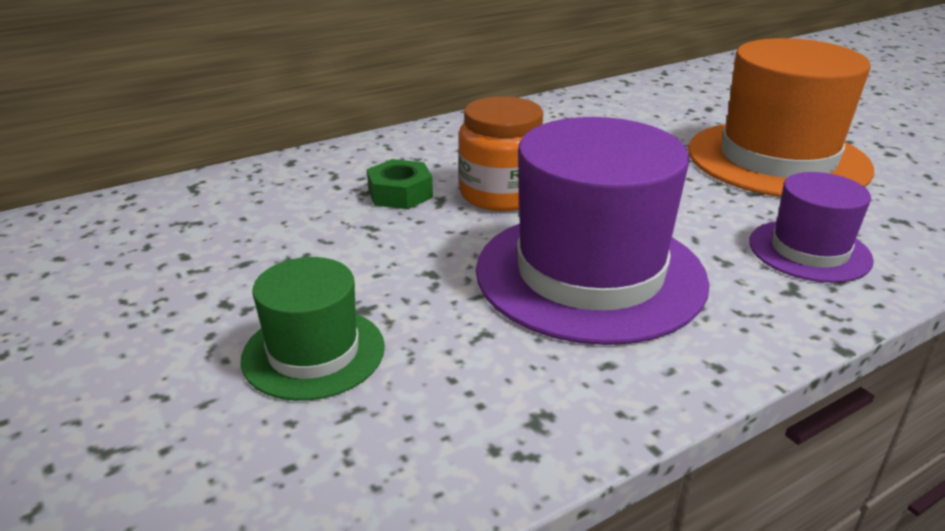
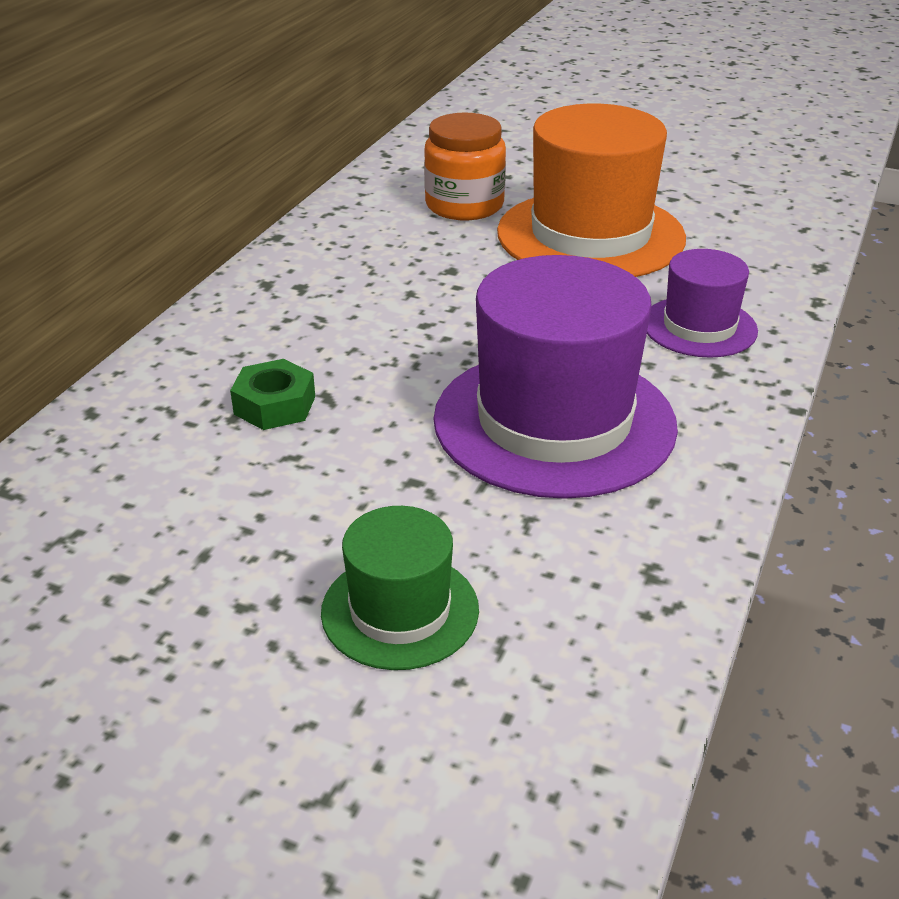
camera: 35 degrees left, 5 degrees up
orange jar [459,96,543,211] -> orange jar moved to [424,112,506,220]

